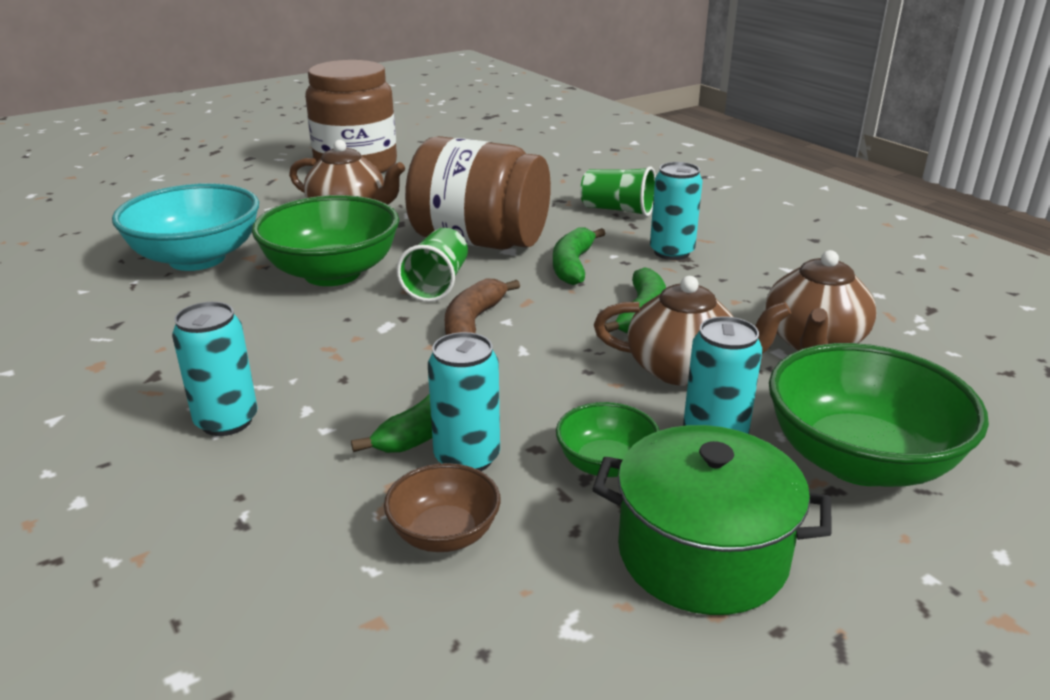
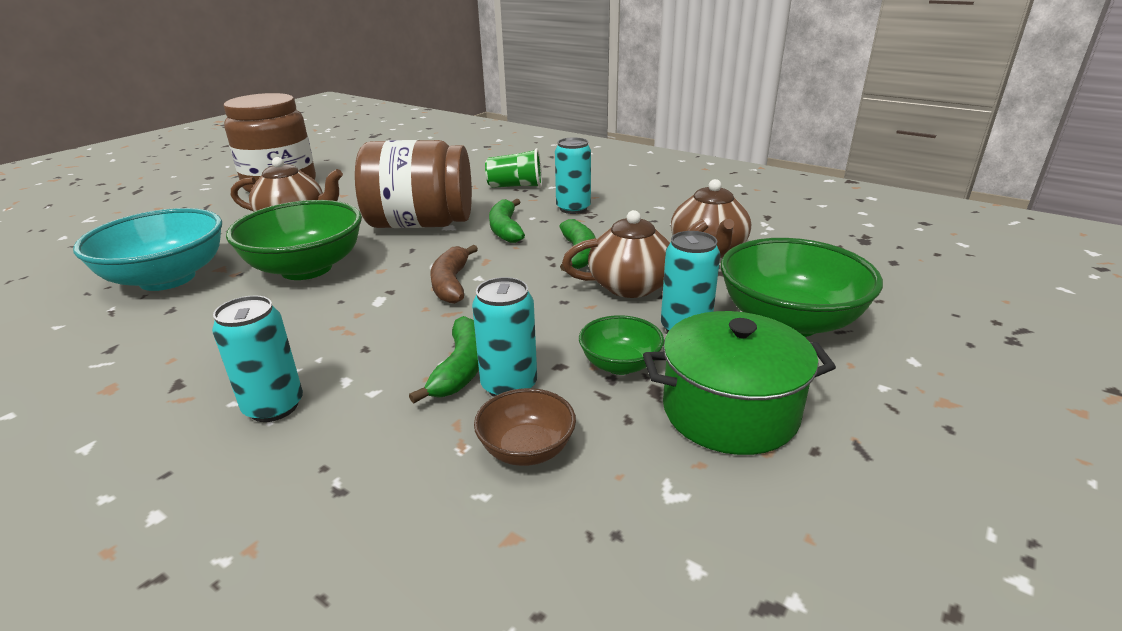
camera: 20 degrees left, 0 degrees up
green cup [397,228,468,302] -> none

